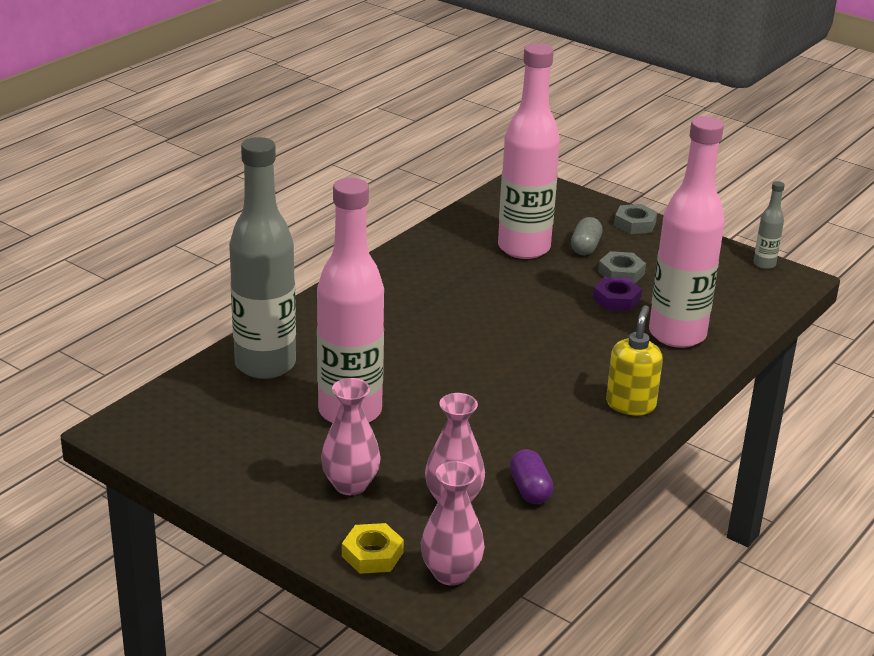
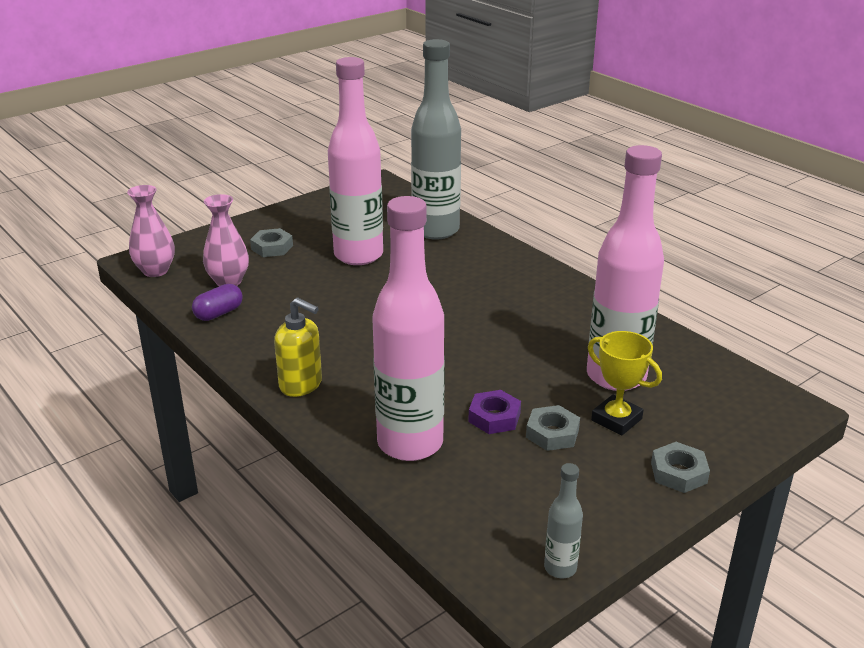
camera: 105 degrees right, 0 degrees up
pink vase [321,378,381,495] -> grey nut [250,228,293,257]
yellow nut [342,523,404,574] -> none
purple capsule [510,449,553,504] -> purple capsule turned 45 degrees counterclockwise [192,284,243,321]
grey capsule [571,217,602,255] -> yellow trophy [588,331,662,435]

